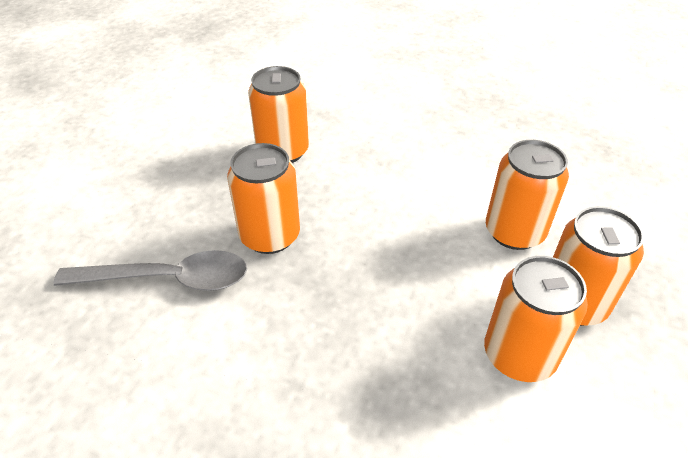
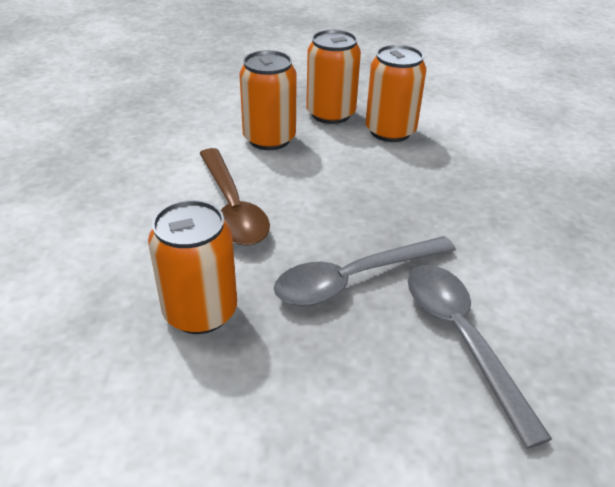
camera: 110 degrees left, 5 degrees down
orange can [227,143,300,254] -> grey spoon [274,236,456,306]
none -> brown spoon [200,148,270,246]

